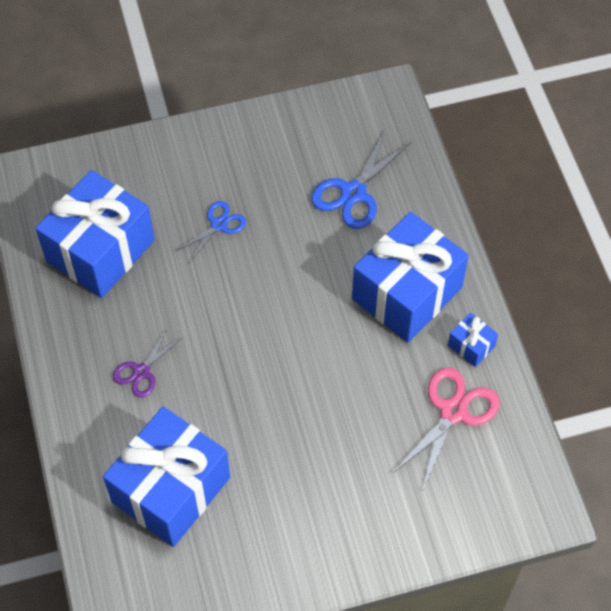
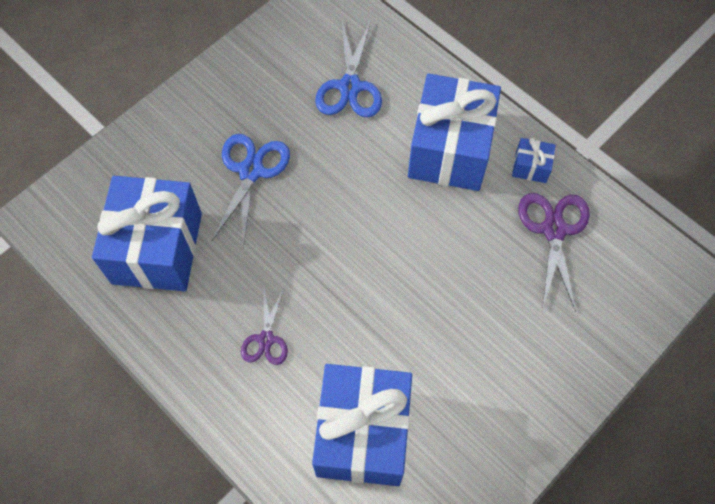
camera: 30 degrees left, 5 degrees up
blue scissors [176,201,246,263] -> blue scissors [212,134,290,248], size x1.62
pink scissors [393,367,500,489] -> purple scissors [518,193,590,312]

